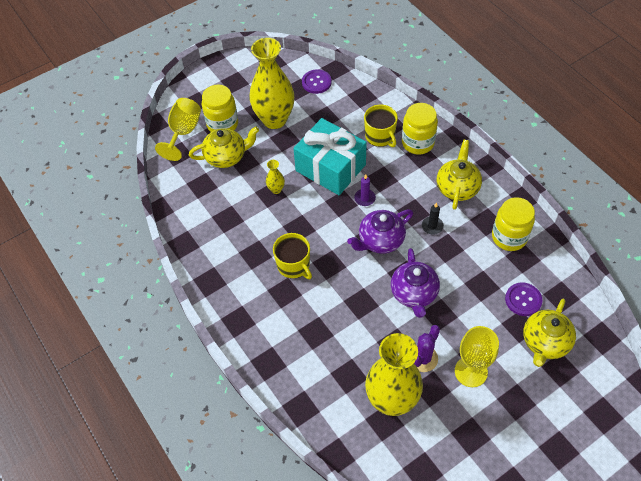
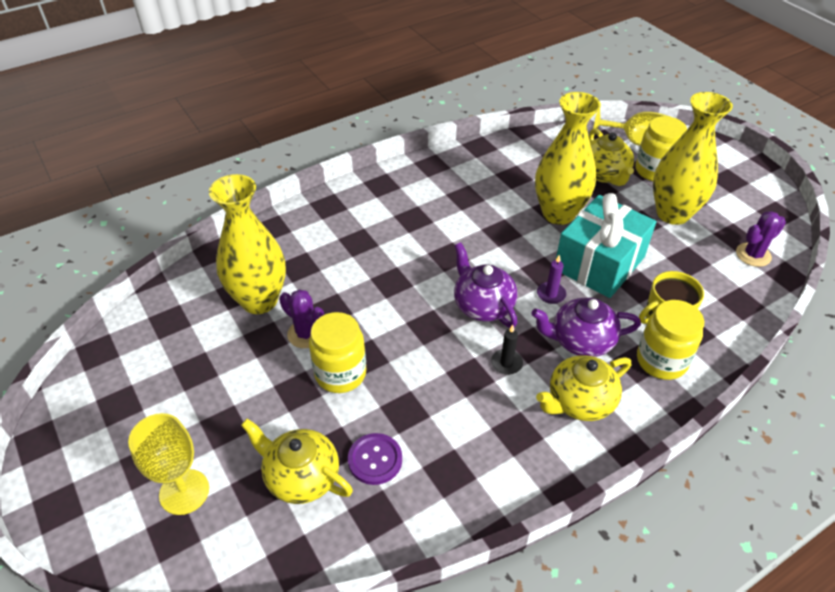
camera: 90 degrees right, 10 degrees down
yellow vase [266,160,285,194] -> yellow vase [535,92,601,225], size x2.47
yellow mug [273,233,312,279] -> none
purple button [302,69,332,94] -> purple cactus [736,211,786,267]
purple teapot [391,248,440,318] -> purple teapot moved to [531,298,641,357]
yellow teapot [437,140,482,210] -> yellow teapot turned 135 degrees clockwise [536,355,631,421]
yellow goblet [455,326,499,387] -> yellow goblet moved to [128,413,209,515]
yellow jar [492,197,535,251] -> yellow jar moved to [309,312,366,393]

